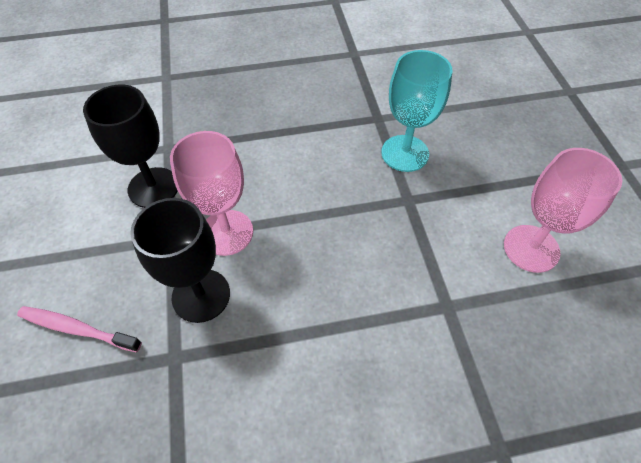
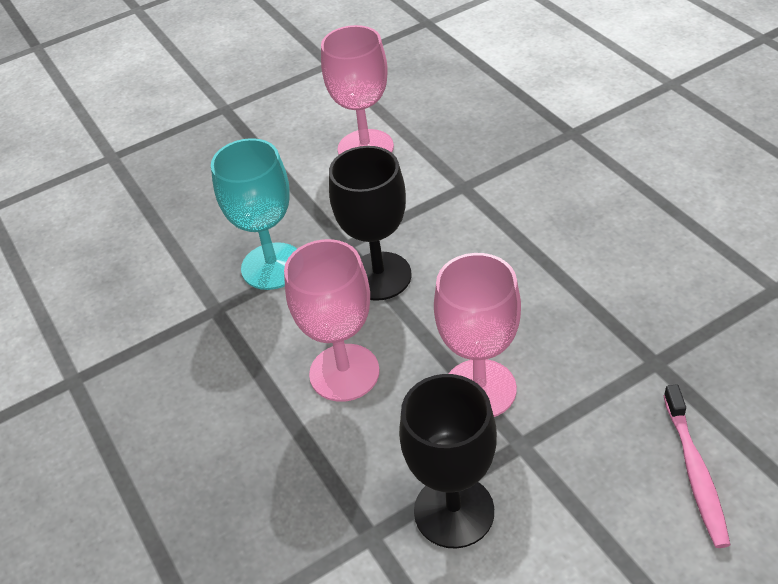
camera: 105 degrees left, 10 degrees down
black goblet [130,198,230,323] -> black goblet moved to [329,146,412,301]
none -> pink goblet [284,239,380,402]

